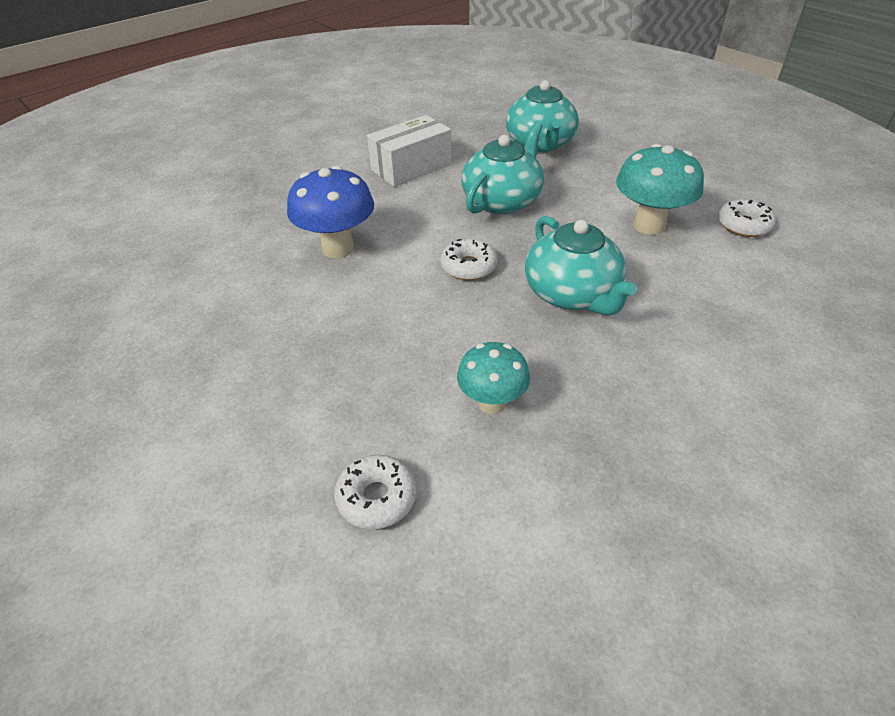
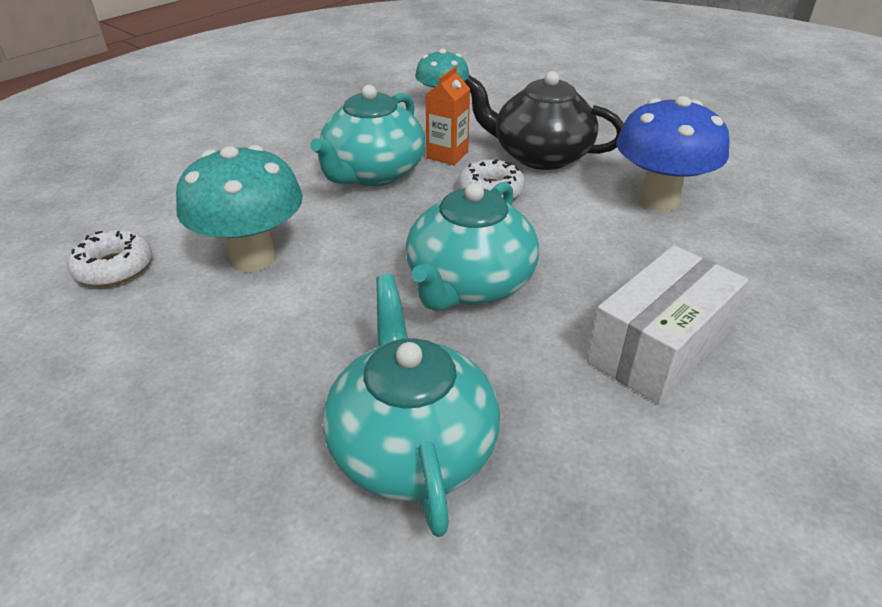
camera: 170 degrees right, 5 degrees down
white donut [334,455,416,529] -> none
turquoise teapot [525,216,637,316] -> turquoise teapot turned 120 degrees counterclockwise [310,85,425,187]
none -> orange carton [425,66,470,165]
none -> black teapot [465,71,624,170]

